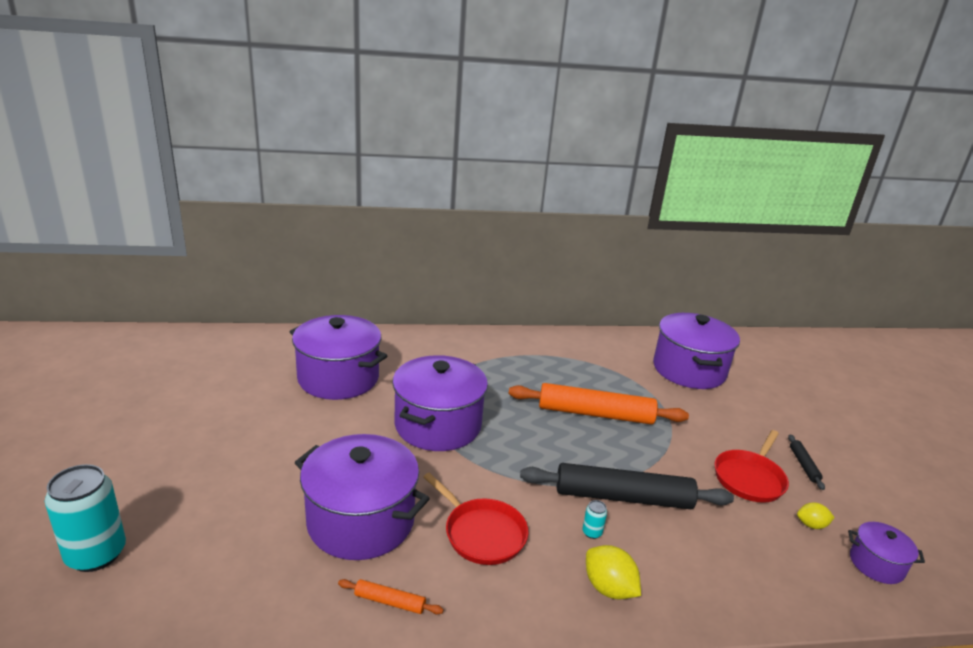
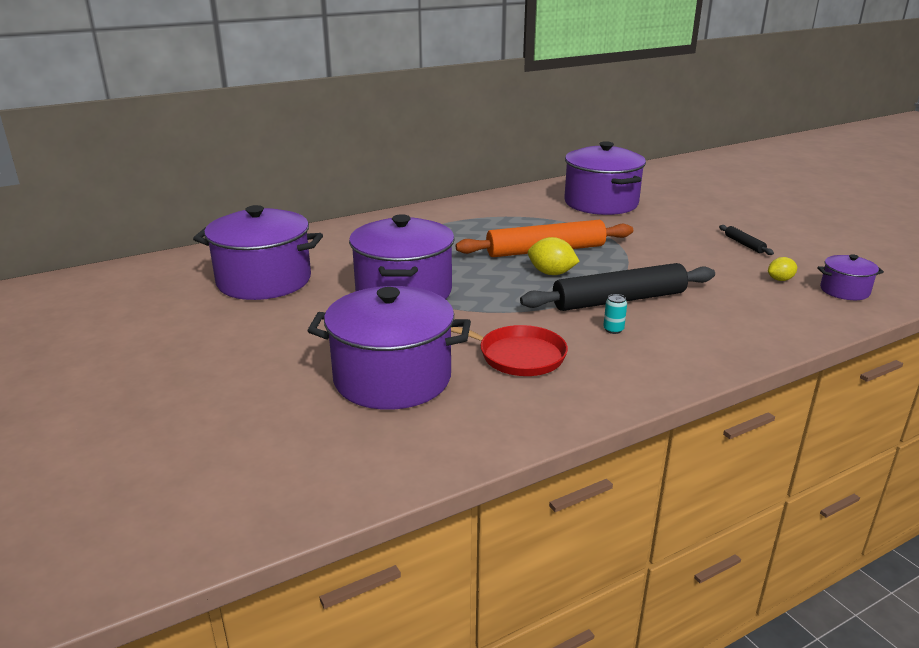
camera: 20 degrees left, 0 degrees up
turquoise can [44,464,126,572] -> none
orange rolling pin [338,579,444,615] -> none
yellow lemon [586,545,641,600] -> yellow lemon moved to [528,237,580,275]
red pan [714,430,789,503] -> none

